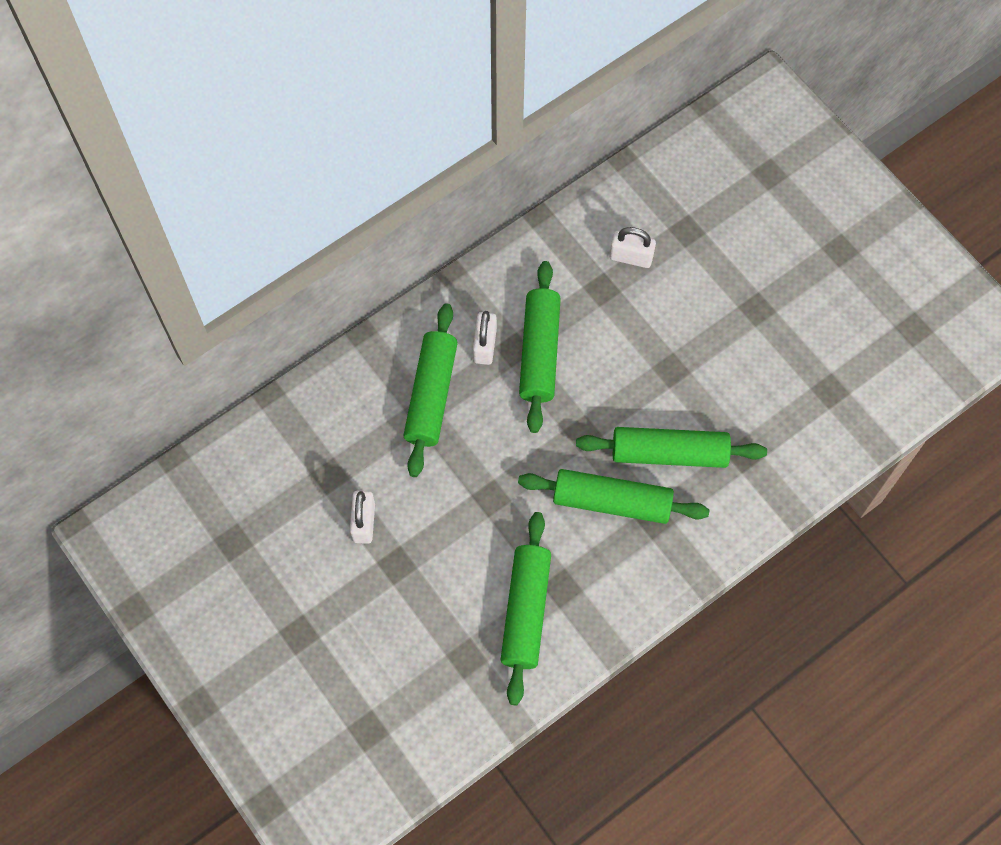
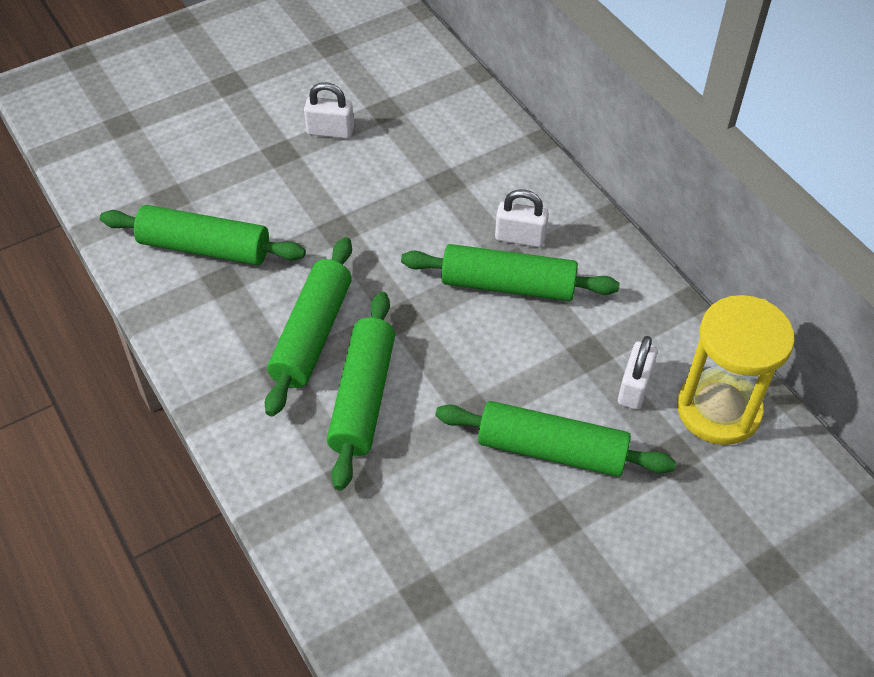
camera: 95 degrees right, 15 degrees down
green rolling pin [403,303,458,477] -> green rolling pin moved to [435,401,676,477]
none -> yellow hourglass [677,295,795,445]

